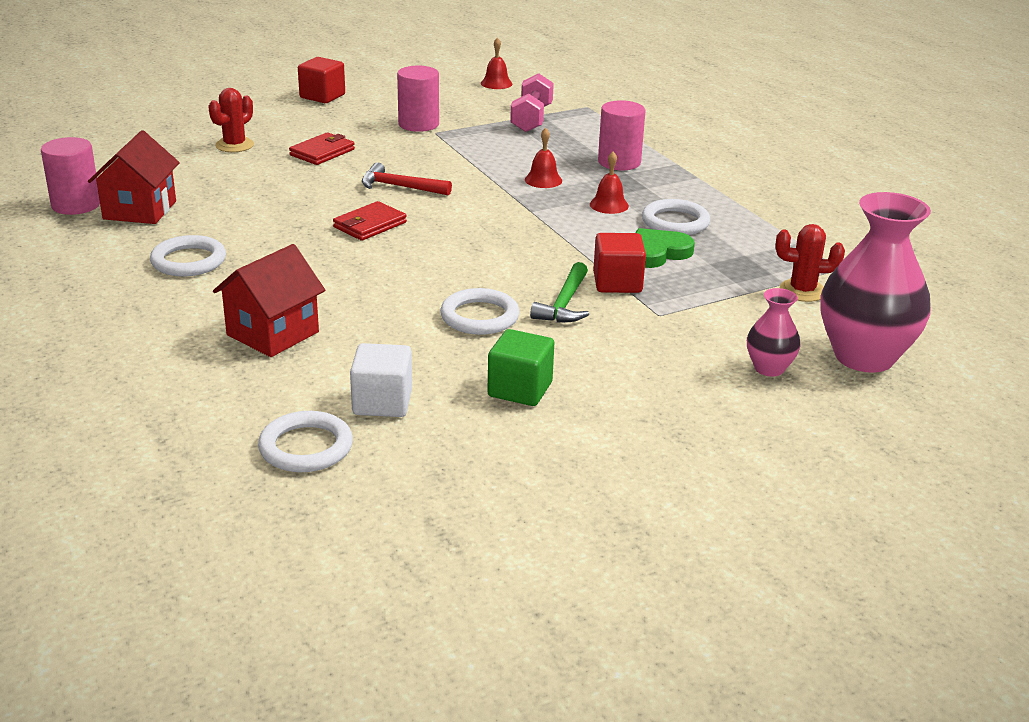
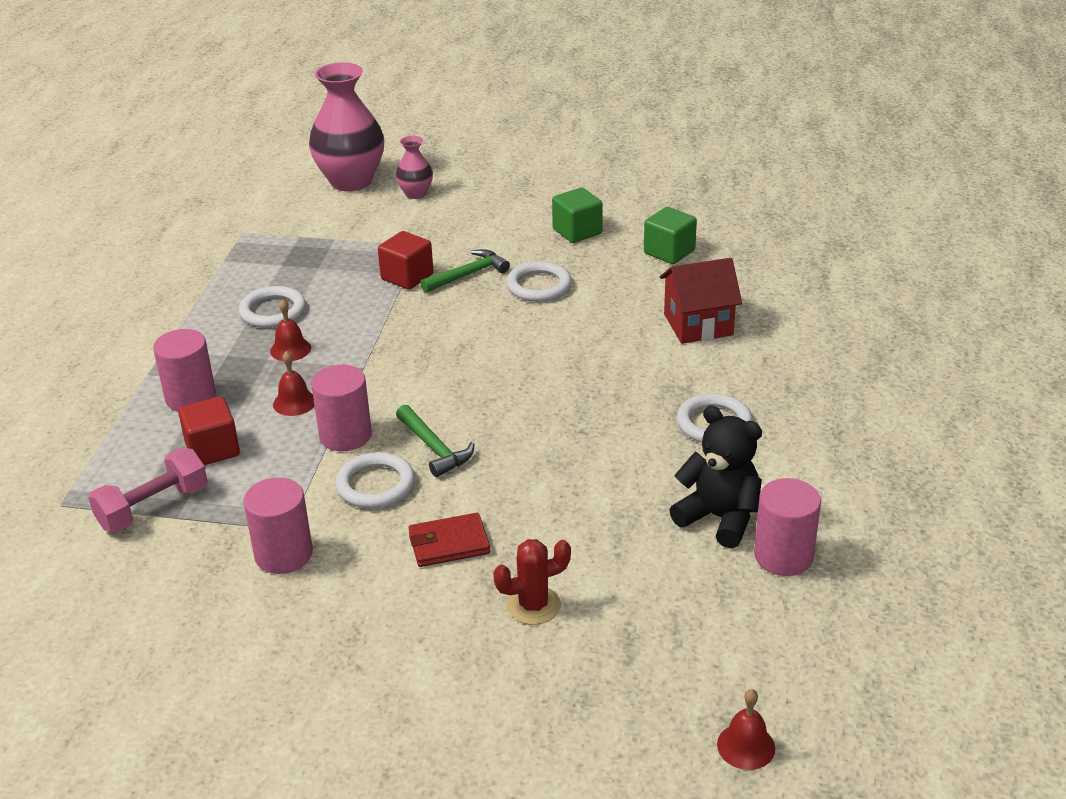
camera: 140 degrees left, 5 degrees up
red house [88,130,180,224] -> black teddy bear [669,406,762,548]
white ring [258,411,353,472] -> white ring moved to [335,452,415,509]
red cube [298,57,345,103] -> red cube moved to [178,396,240,465]
red wallet [333,201,407,241] -> none
white cube [350,343,412,417] -> green cube [644,207,697,264]
red hammer [362,162,452,196] -> green hammer [396,405,474,477]
red bell [481,38,512,89] -> red bell moved to [717,689,775,770]
green heart [636,228,695,268] -> none
red cactus [776,224,845,302] -> none
none -> pink cylinder [311,364,372,451]

